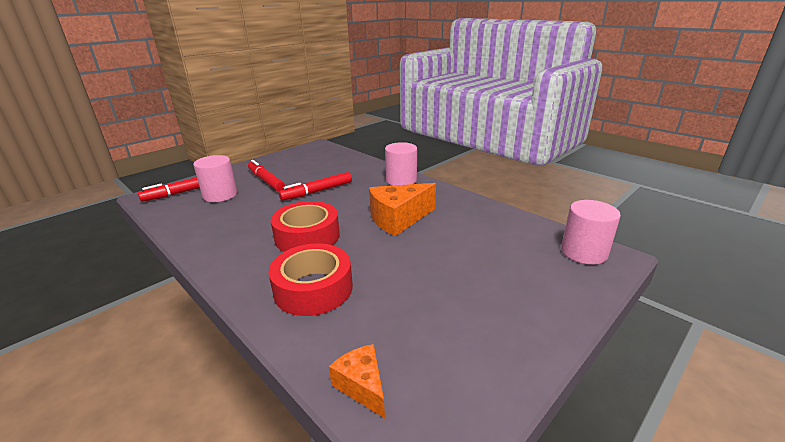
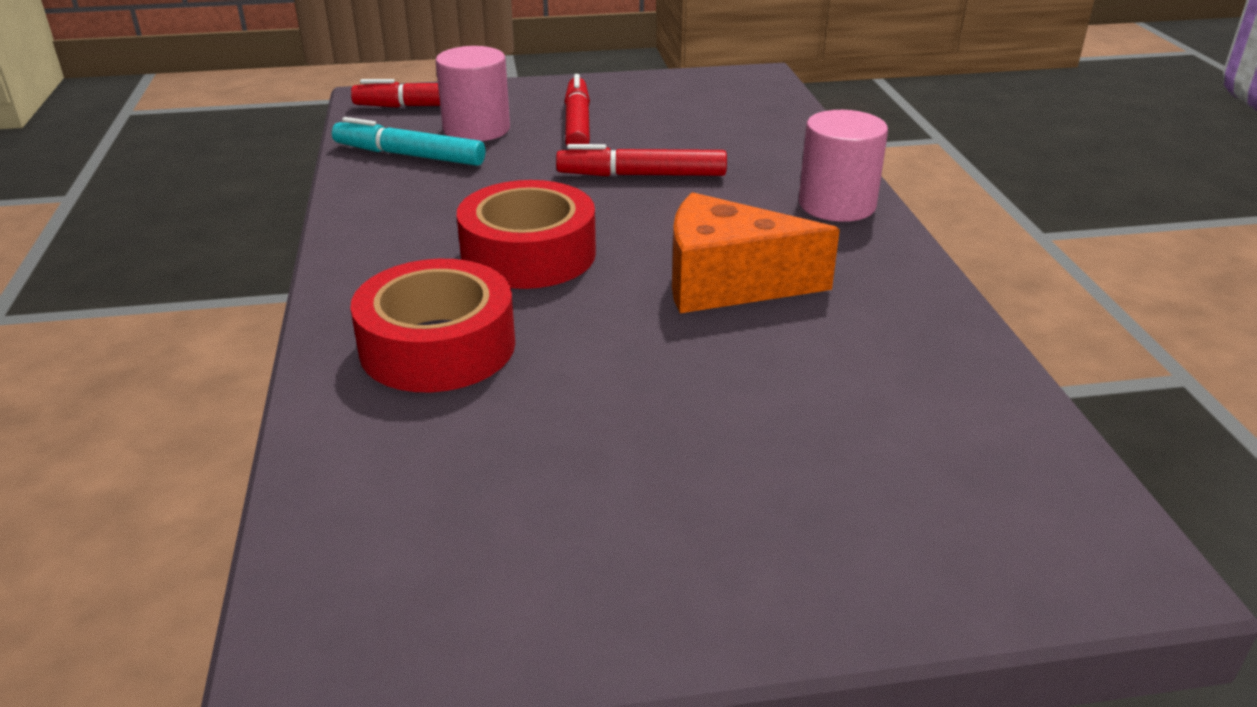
camera: 35 degrees right, 5 degrees up
orange cheese [329,344,385,418] -> none
pink cylinder [561,200,621,265] -> none
none -> turquoise marker [332,117,485,166]

